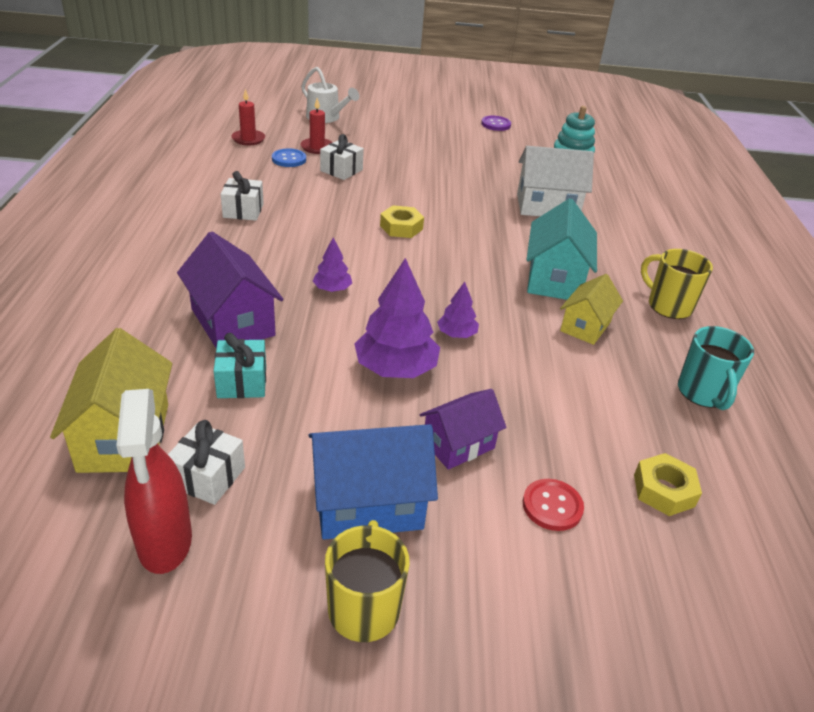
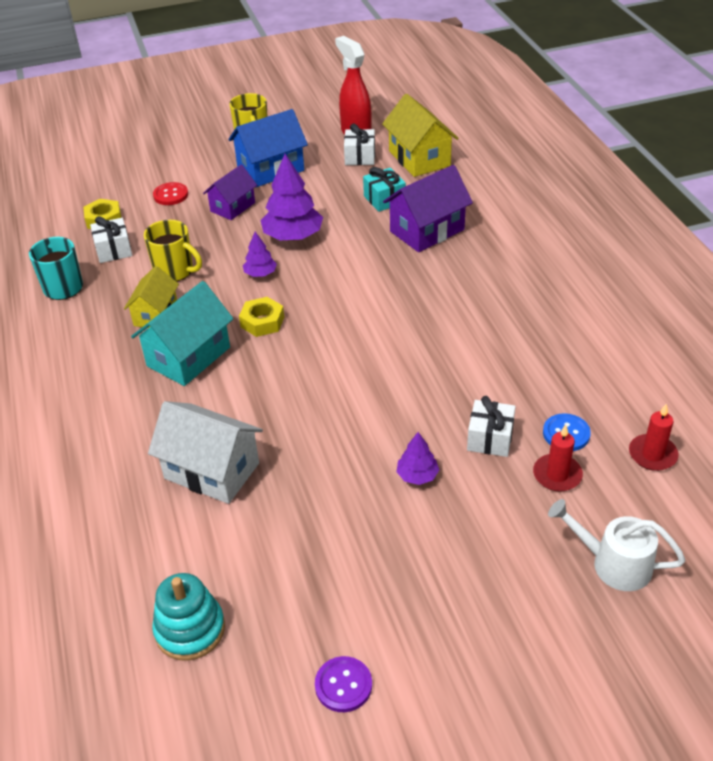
camera: 165 degrees right, 5 degrees up
purple house [177,232,284,348] -> purple house turned 75 degrees counterclockwise [383,165,473,252]
white gift [221,171,264,221] -> white gift moved to [90,216,132,263]
purple tree [313,237,352,292] -> purple tree moved to [396,432,439,485]
yellow nut [380,205,424,238] -> yellow nut moved to [239,297,284,337]
white house [517,146,594,216] -> white house turned 45 degrees clockwise [148,401,263,504]
turquoise house [526,198,597,300] -> turquoise house turned 45 degrees clockwise [131,281,234,386]
yellow mug [641,249,713,319] -> yellow mug moved to [144,220,202,282]

